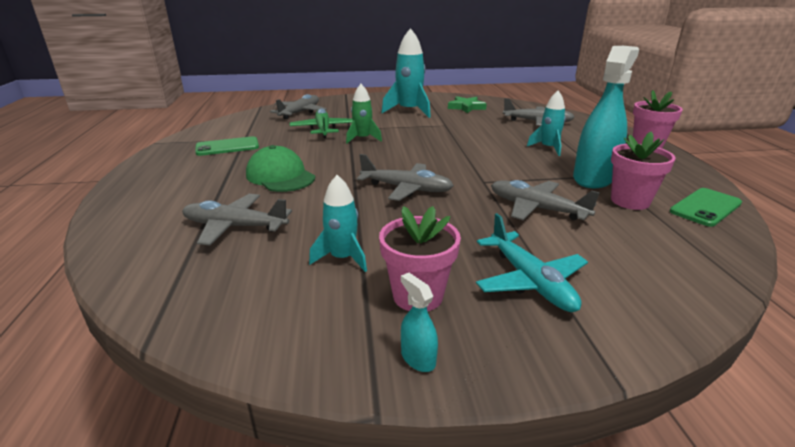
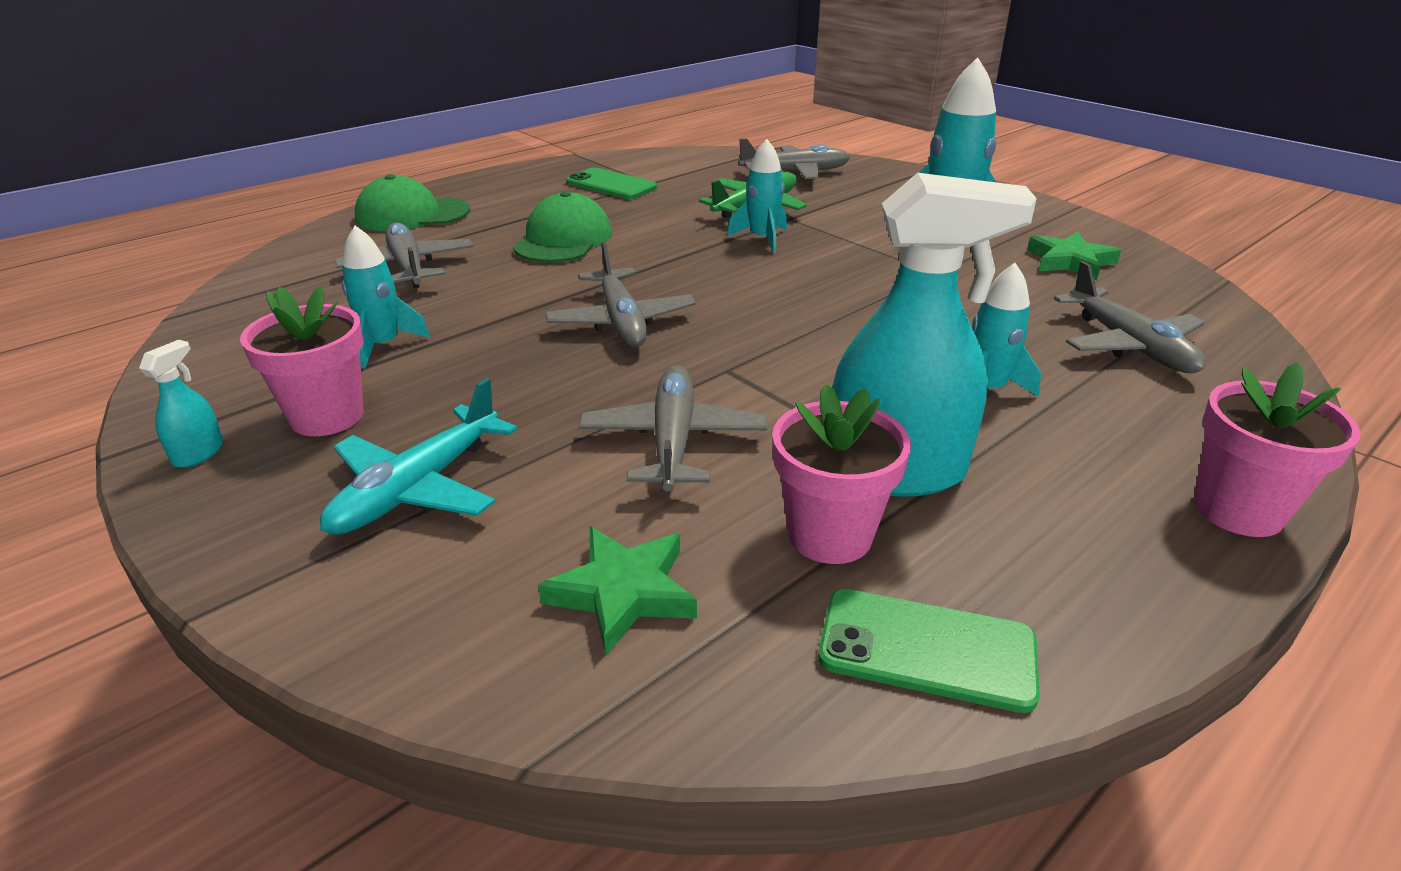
camera: 55 degrees right, 5 degrees up
green rocket [346,84,382,144] -> turquoise rocket [727,139,787,253]
none -> green cap [355,174,470,231]
none -> green star [538,527,697,655]

